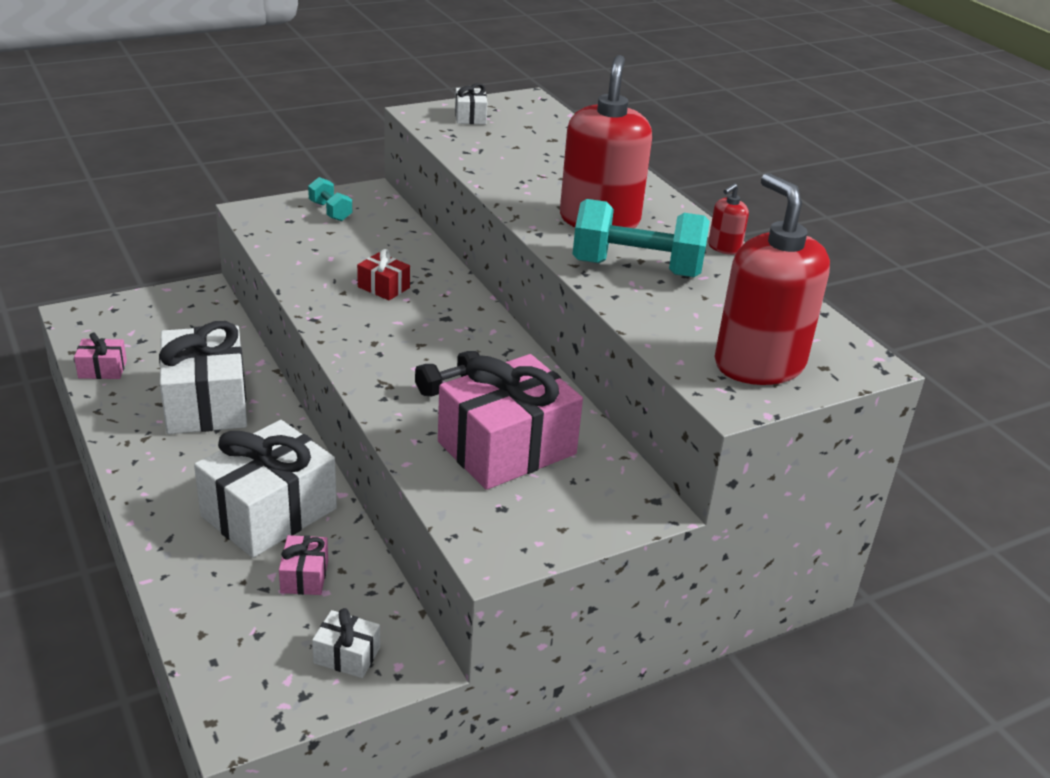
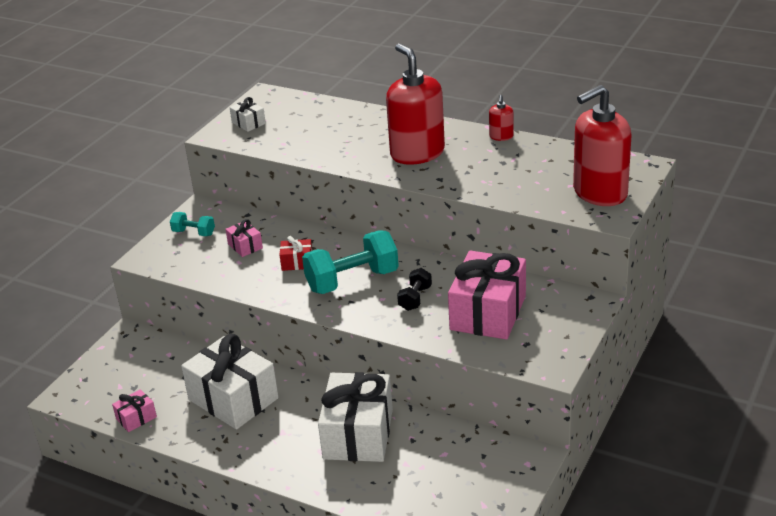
camera: 30 degrees left, 0 degrees up
pink gift [279,535,328,595] -> pink gift moved to [225,219,263,257]
white gift [312,608,380,678] -> none
turquoise dumbbell [573,199,710,277] -> turquoise dumbbell moved to [302,231,399,294]
red soap dispenser [714,173,830,385] -> red soap dispenser turned 60 degrees counterclockwise [573,85,631,206]

